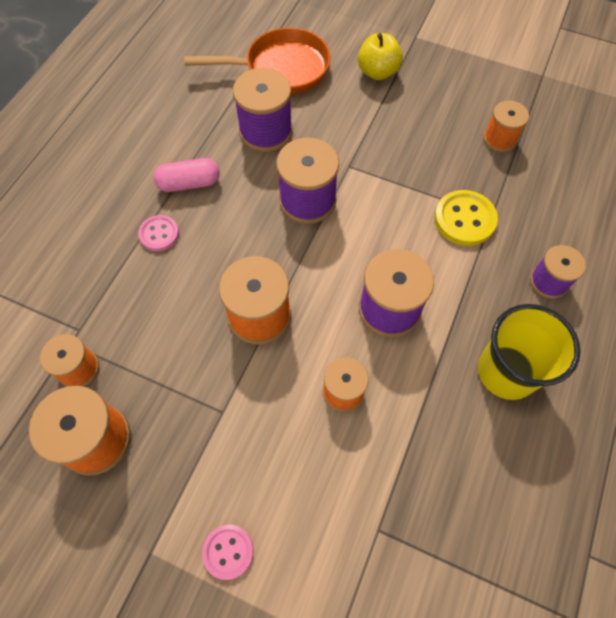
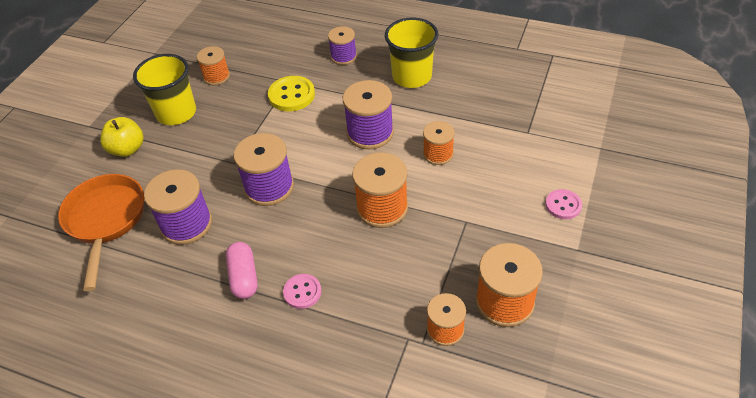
camera: 90 degrees left, 15 degrees down
none -> yellow cup [133,54,196,125]

